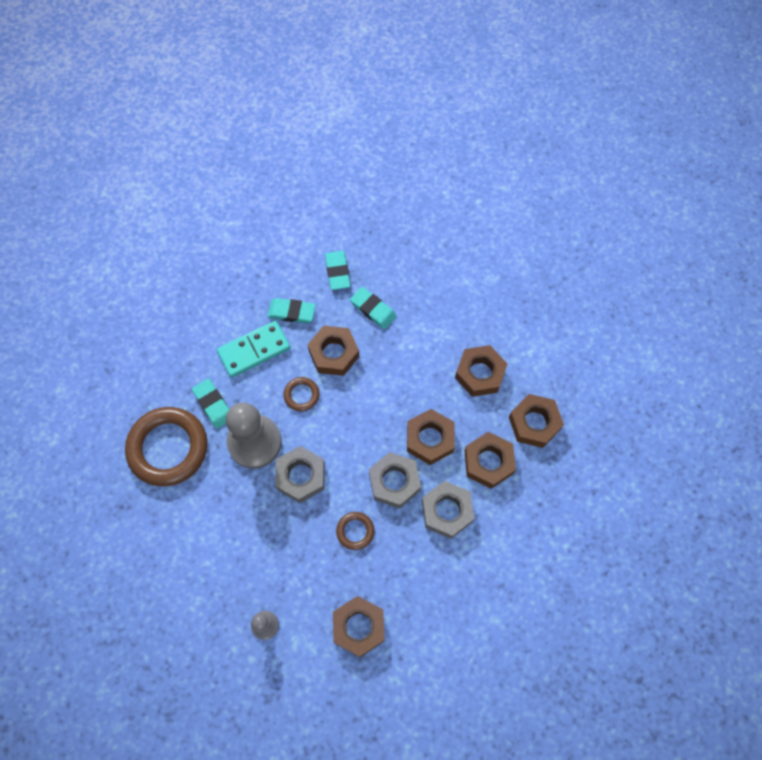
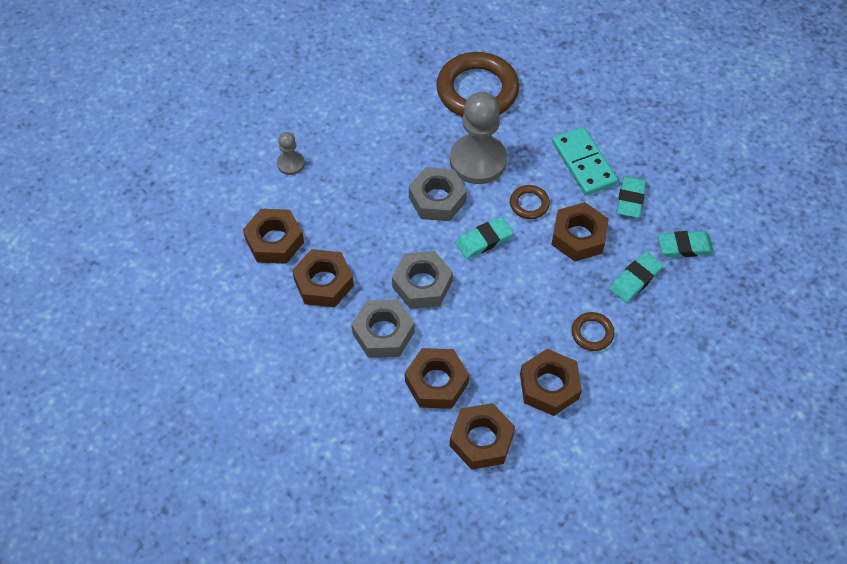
camera: 95 degrees right, 10 degrees down
turquoise eraser [192,379,229,429] -> turquoise eraser moved to [456,217,513,259]
brown ring [336,512,375,550] -> brown ring moved to [571,312,615,351]
brown nut [407,409,455,465] -> brown nut moved to [292,249,354,307]

